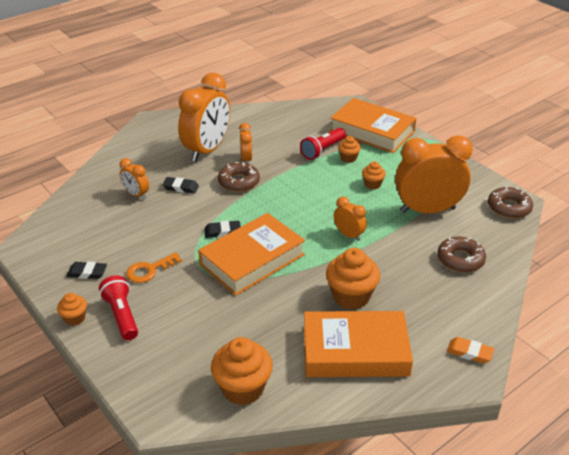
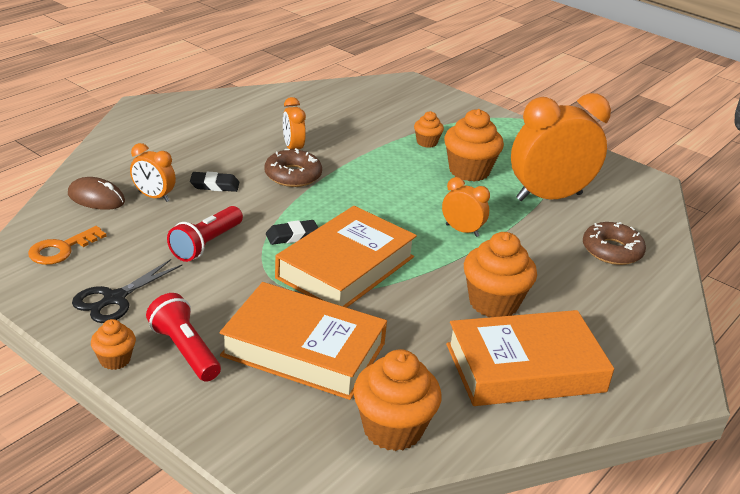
camera: 15 degrees left, 5 degrees down
black eraser [66,262,107,279] -> black scissors [72,259,182,323]
orange key [126,252,182,283] -> orange key moved to [28,226,106,265]
orange clock [178,73,230,162] -> none
red flashlight [300,128,346,160] -> red flashlight moved to [167,206,243,262]
orange book [330,98,417,153] -> orange book moved to [220,282,387,400]
orange cupcake [362,161,386,189] -> orange cupcake [444,109,504,182], size x1.89
orange eraser [447,337,494,363] -> none
brown donut [488,186,533,219] -> none
none -> brown mouse [68,177,125,210]

